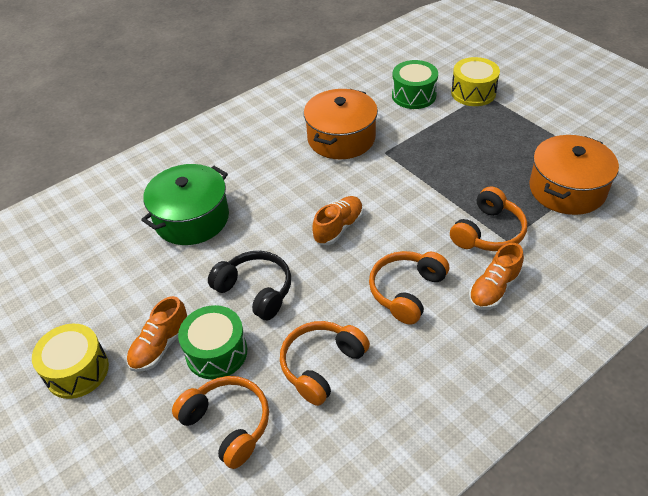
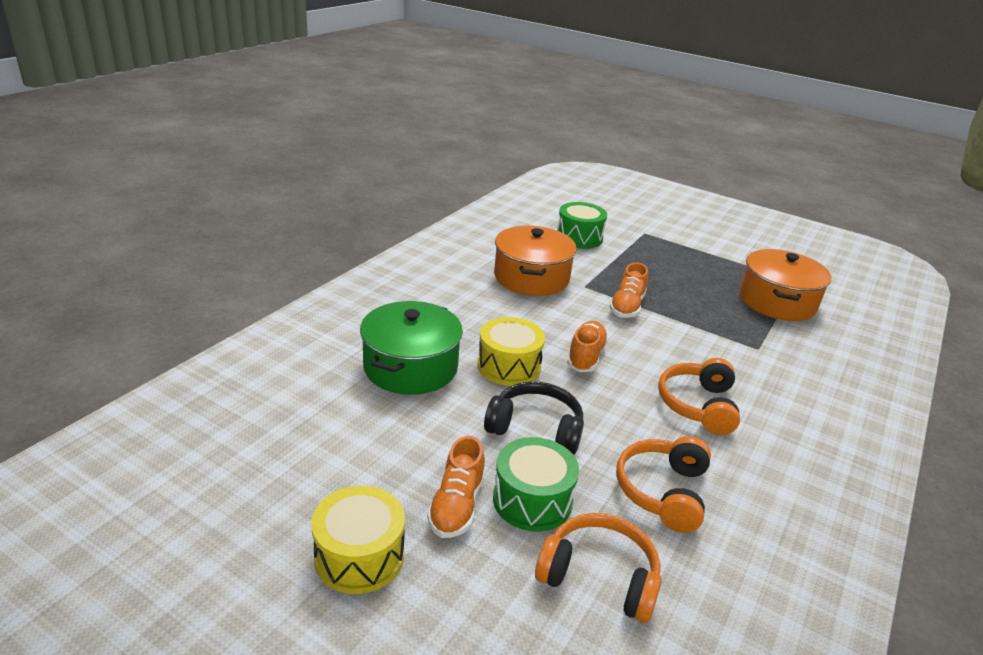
camera: 25 degrees left, 15 degrees down
orange headphones [450,186,528,251] -> none
yellow drum [451,57,500,106] -> yellow drum moved to [478,317,545,386]
orange shoe [469,243,524,310] -> orange shoe moved to [609,263,648,318]

